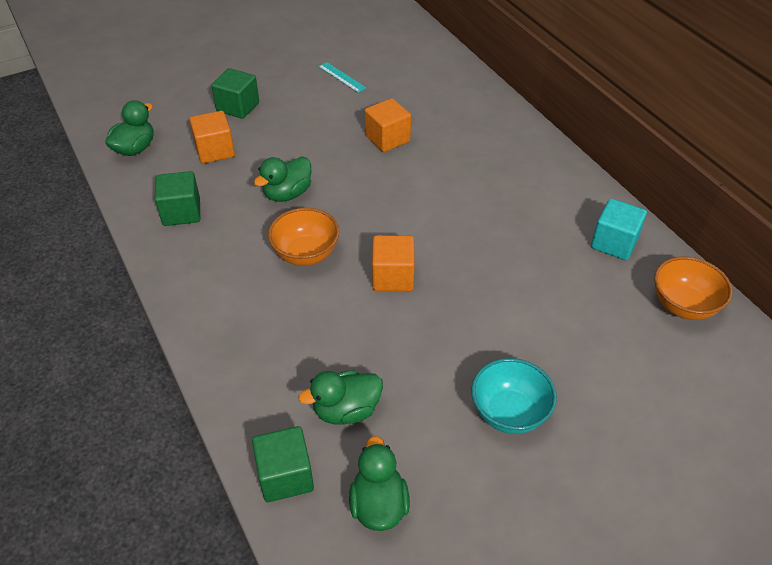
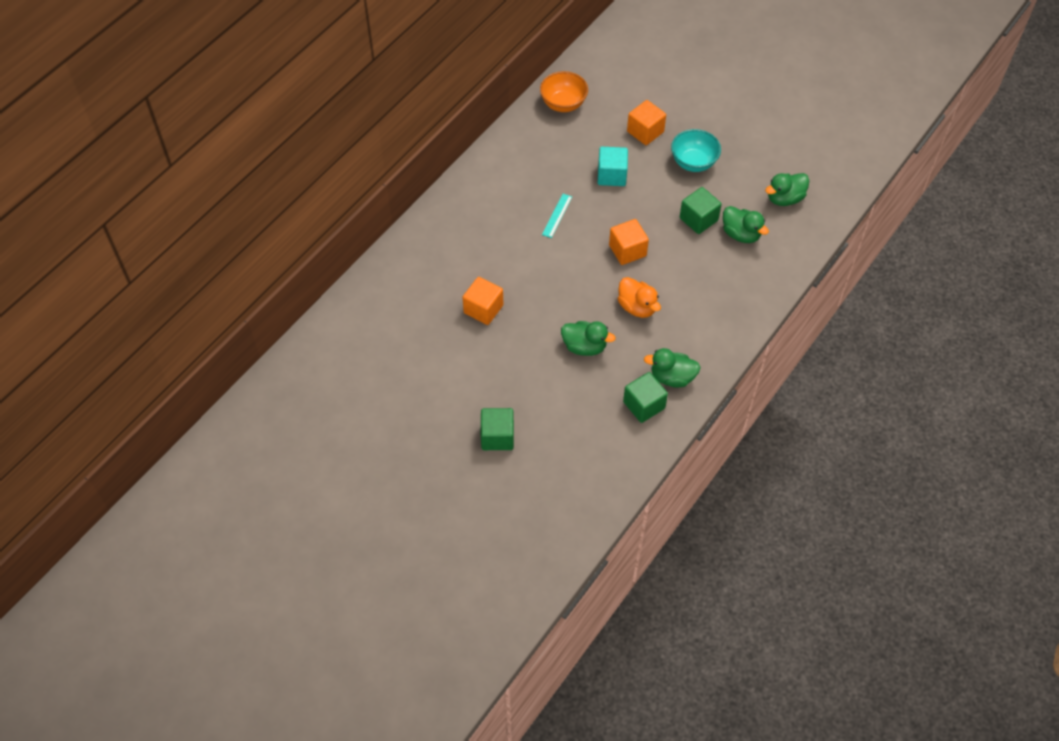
camera: 115 degrees left, 10 degrees up
green duck [105,100,154,156] -> green duck moved to [644,348,701,388]
orange cube [189,111,235,164] -> orange cube moved to [627,100,666,145]
green cube [252,426,314,502] -> green cube moved to [680,187,722,234]
orange bowl [268,208,339,266] -> orange duck [618,277,661,318]
turquoise ruler [318,62,366,93] -> turquoise ruler moved to [542,194,572,238]
turquoise cube [591,199,647,260] -> turquoise cube moved to [598,147,628,186]

